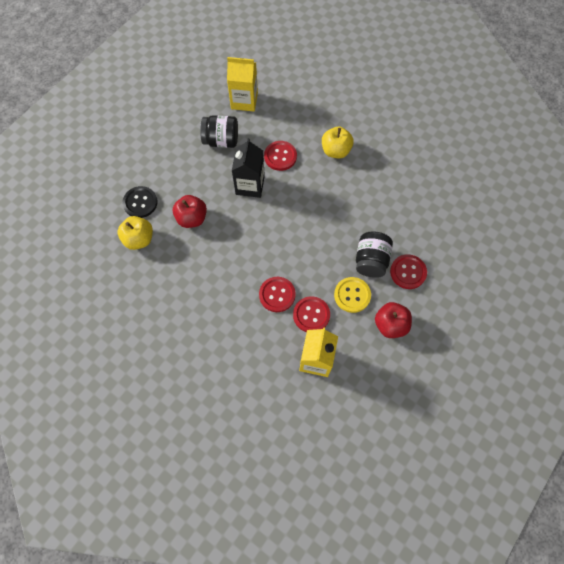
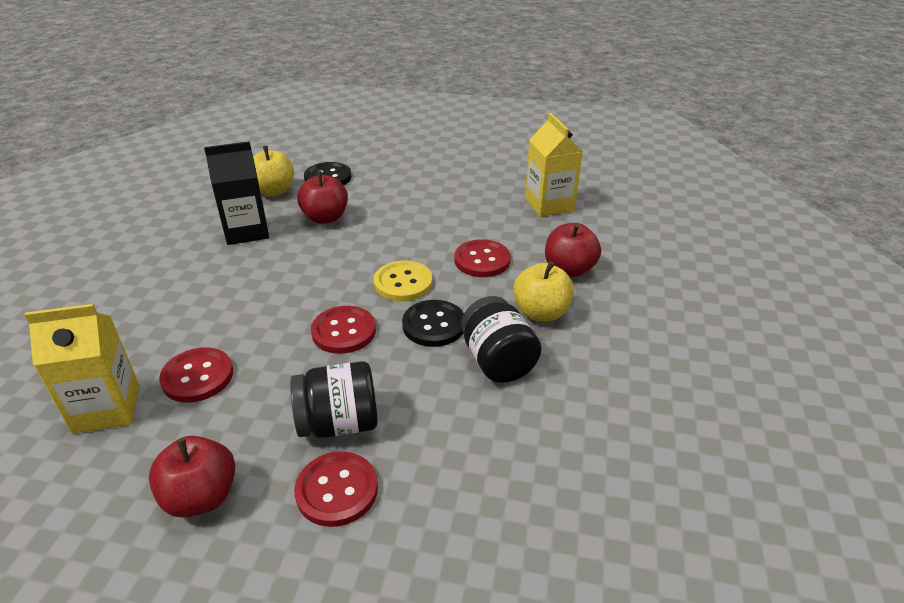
camera: 65 degrees right, 30 degrees down
black jar [200,115,238,148] -> black jar moved to [461,296,542,383]
black carton [232,138,265,198] -> black carton moved to [204,141,269,245]
red button [259,277,296,312] -> red button moved to [311,306,376,354]
yellow button [334,277,371,313] -> yellow button moved to [374,260,432,301]
none -> black button [402,300,464,347]
none -> red apple [545,223,601,277]

